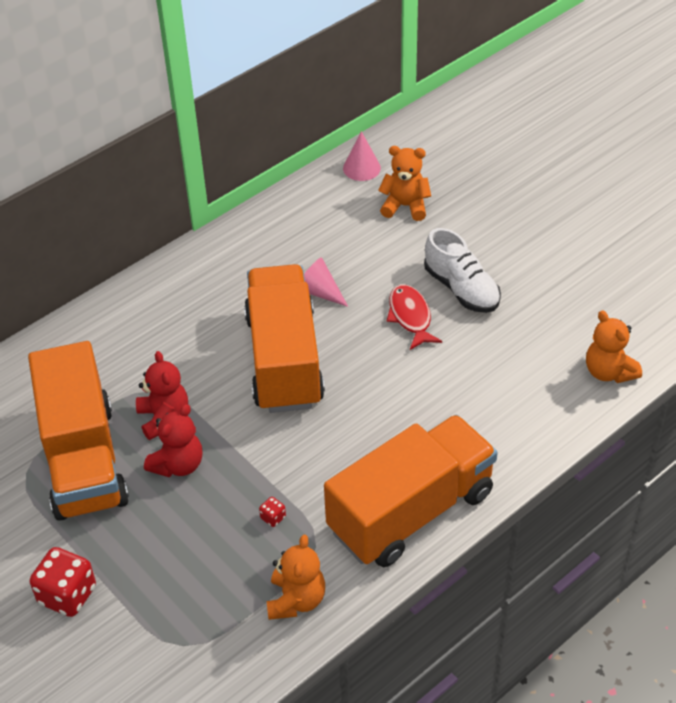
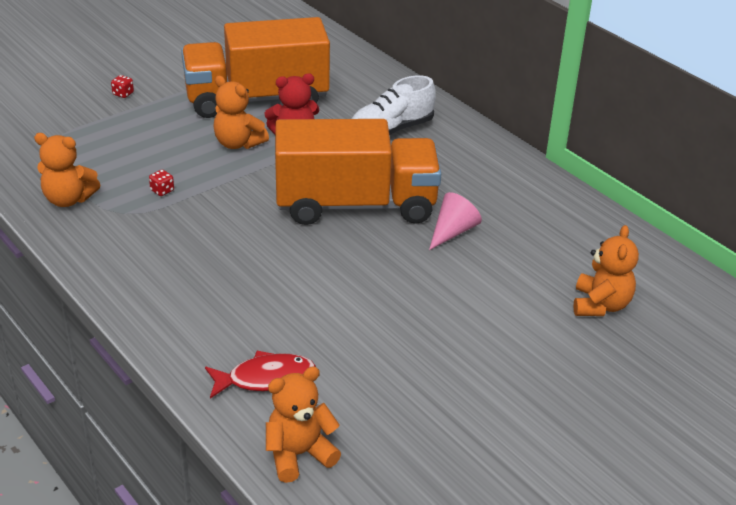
camera: 90 degrees right, 10 degrees down
red dice [30,547,96,617] -> red dice [111,75,134,98], size x0.44
red teddy bear [144,404,202,477] -> orange teddy bear [214,76,269,149]
orange truck [324,415,498,567] -> none
pink cone [343,131,381,181] -> none
red fish [386,284,442,350] -> red fish moved to [205,351,316,399]
white shoe [424,228,501,313] -> white shoe moved to [352,75,436,135]

